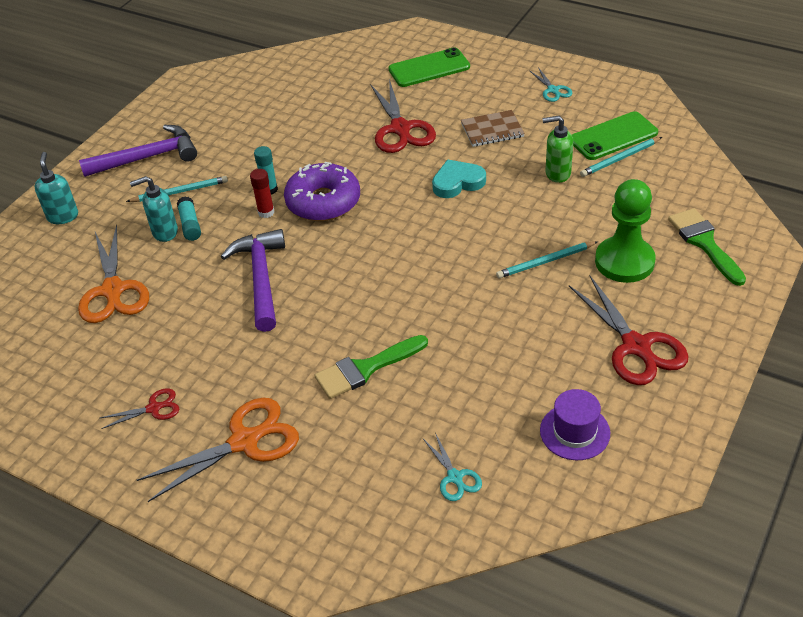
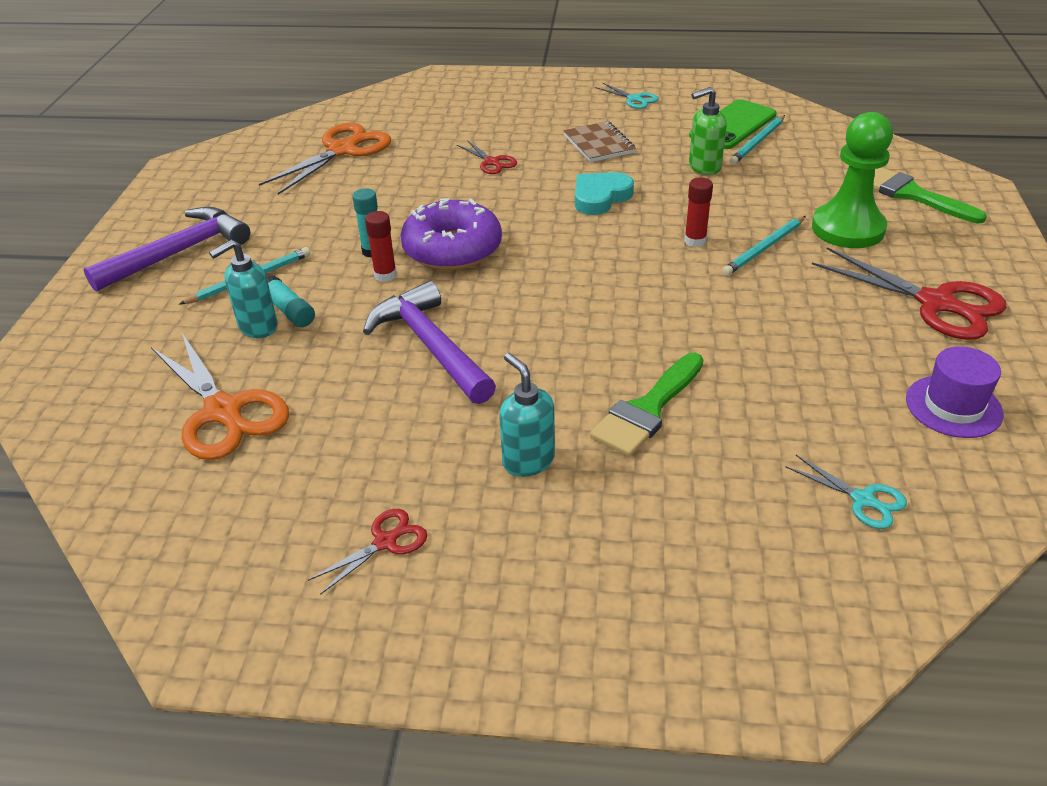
camera: 25 degrees left, 5 degrees down
turquoise soap dispenser [34,152,78,224] -> turquoise soap dispenser moved to [499,353,555,477]
orange scissors [137,398,299,502] -> orange scissors moved to [259,123,391,195]
red scissors [370,79,436,153] -> red scissors [457,140,517,174], size x0.51
green phone [388,47,470,87] -> none
brown notebook [461,110,525,147] -> brown notebook turned 75 degrees counterclockwise [563,121,636,162]
none -> red glue stick [684,177,713,247]

